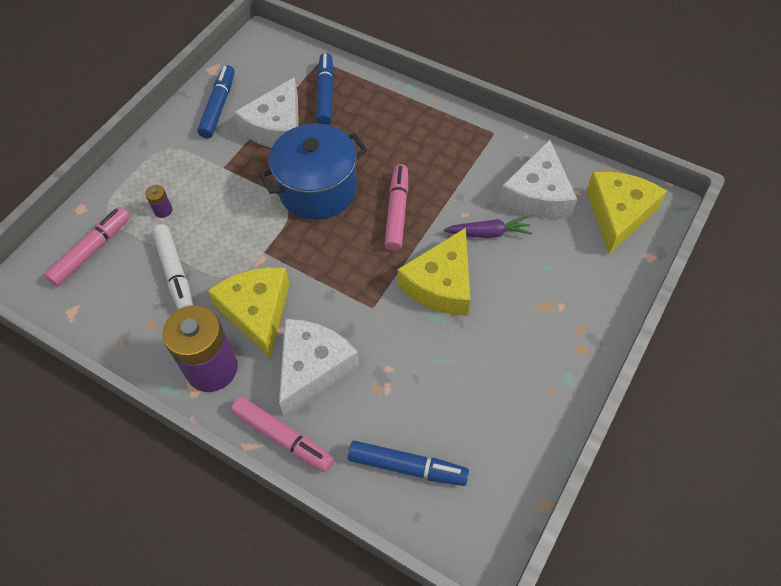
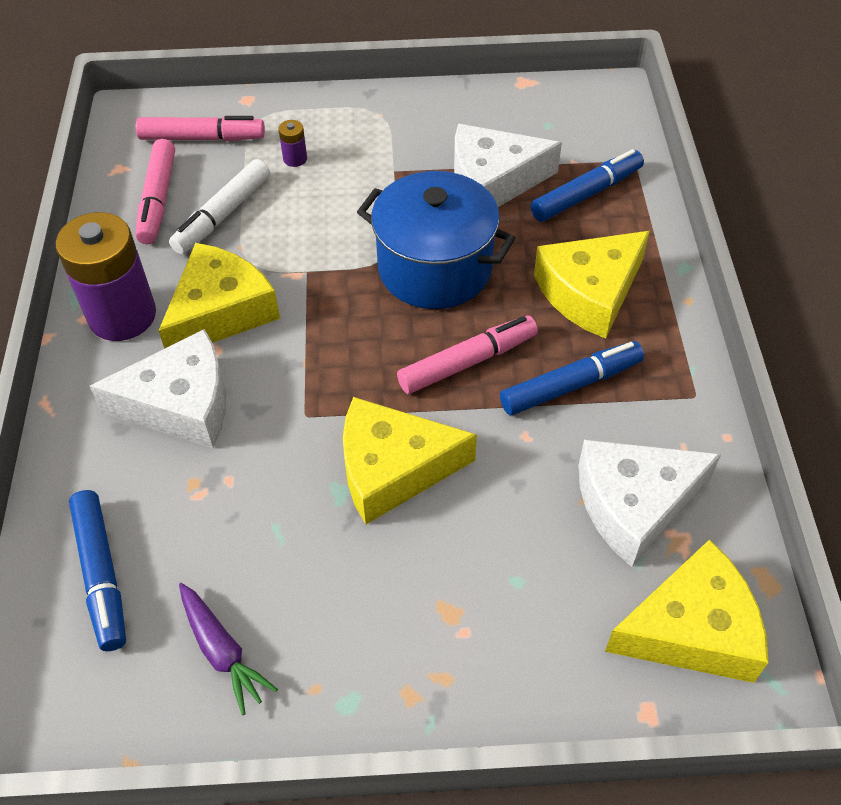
camera: 55 degrees right, 5 degrees down
blue marker [197,65,235,139] -> blue marker moved to [500,341,644,415]
pink marker [231,397,334,473] -> pink marker moved to [135,139,175,244]
purple carrot [444,216,532,238] -> purple carrot moved to [179,583,278,715]
none -> yellow cheese [534,231,650,339]

